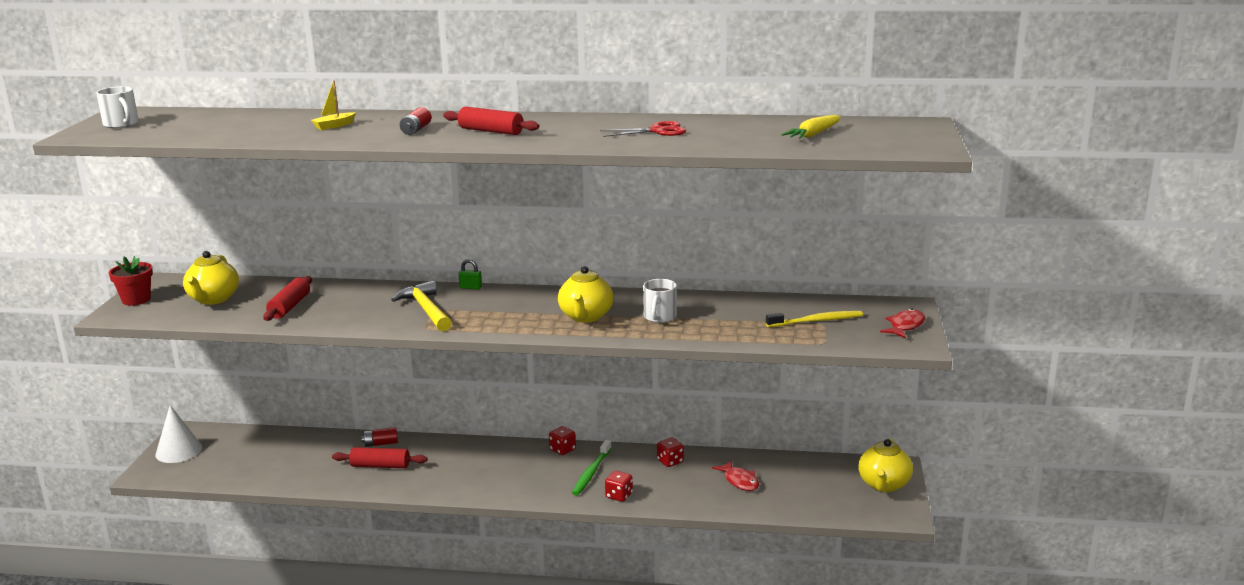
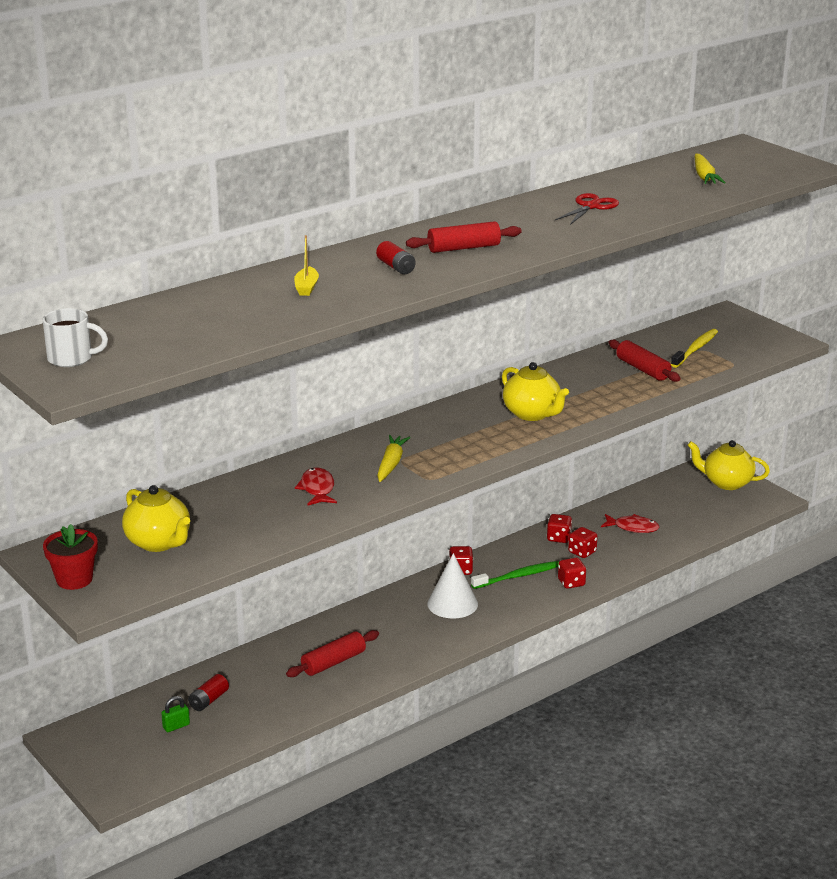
camera: 45 degrees left, 5 degrees up
white cone [155,405,202,463] -> white cone moved to [427,553,478,618]
red rolling pin [263,276,312,321] -> red rolling pin moved to [608,340,681,382]
red battery [362,427,398,447] -> red battery moved to [188,674,229,711]
yellow hammer [391,281,452,332] -> yellow carrot [377,435,411,482]
green padlock [459,259,482,289] -> green padlock moved to [161,696,190,732]
green toothbrush [572,440,611,496] -> green toothbrush turned 90 degrees counterclockwise [471,561,559,589]
white mug [643,279,677,323] -> none
yellow teapot [858,438,913,492] -> yellow teapot turned 135 degrees clockwise [688,440,770,490]
red fish [880,309,925,338] -> red fish moved to [295,467,337,506]
none -> red dice [568,527,598,558]

